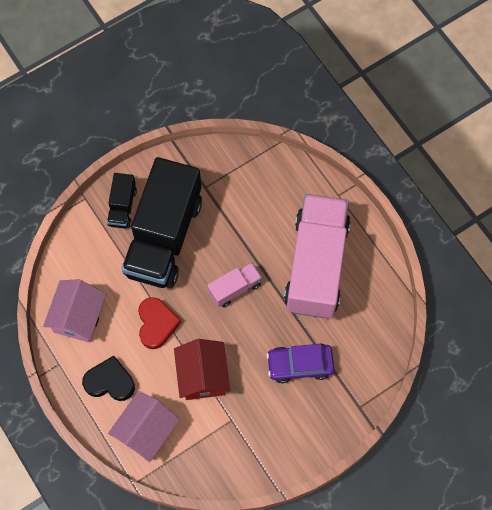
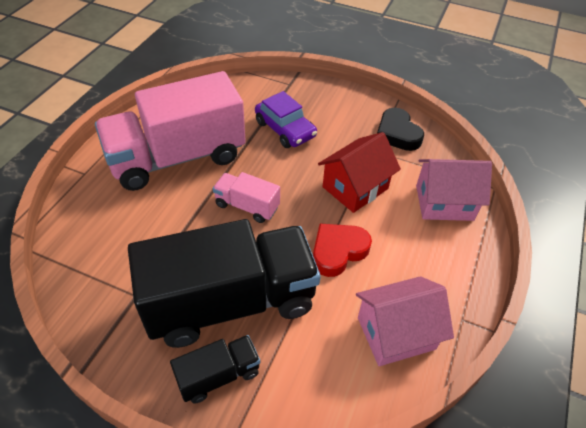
camera: 125 degrees left, 20 degrees down
black heart [82,356,135,401] -> black heart moved to [377,108,424,151]

